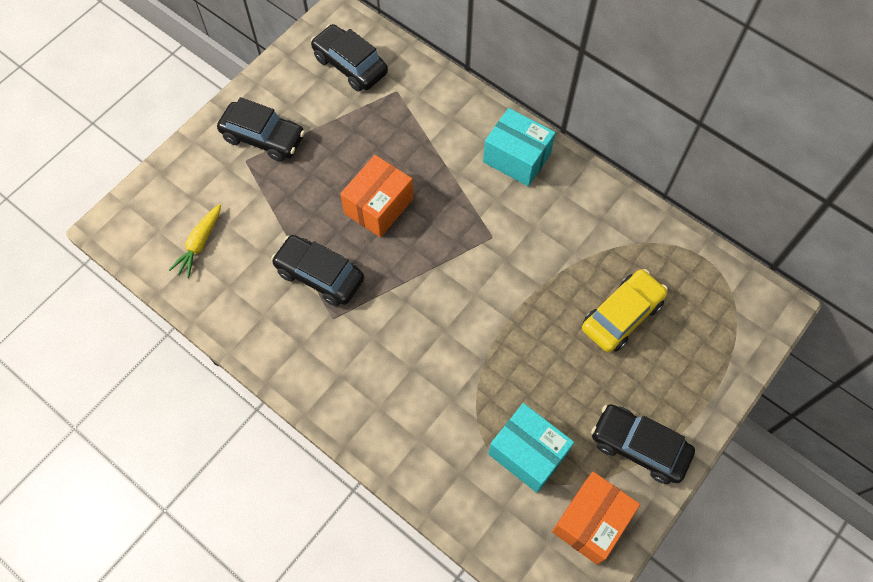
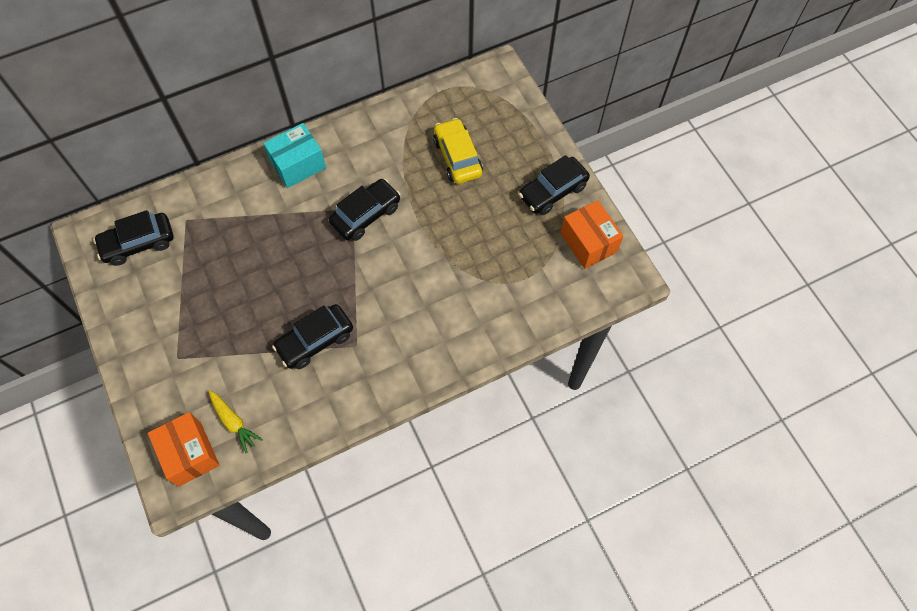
camera: 65 degrees left, 0 degrees up
black car [217,97,305,162] -> black car moved to [329,179,401,241]
orange box [340,155,413,238] -> orange box moved to [148,412,220,487]
turquoise box [488,403,574,493] -> none

